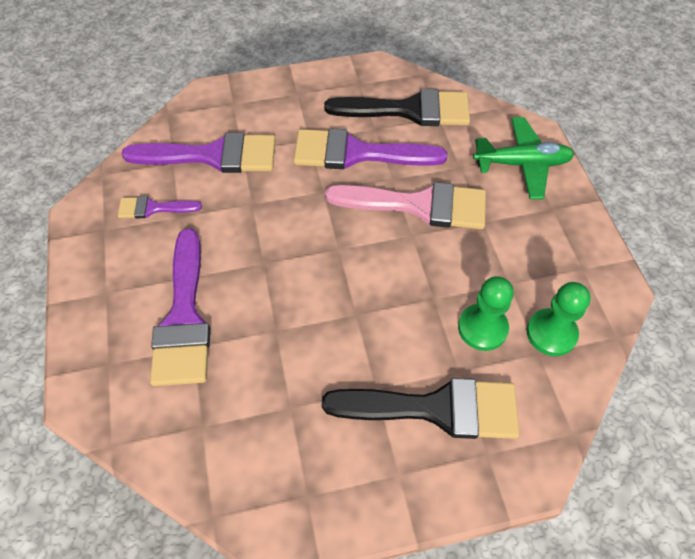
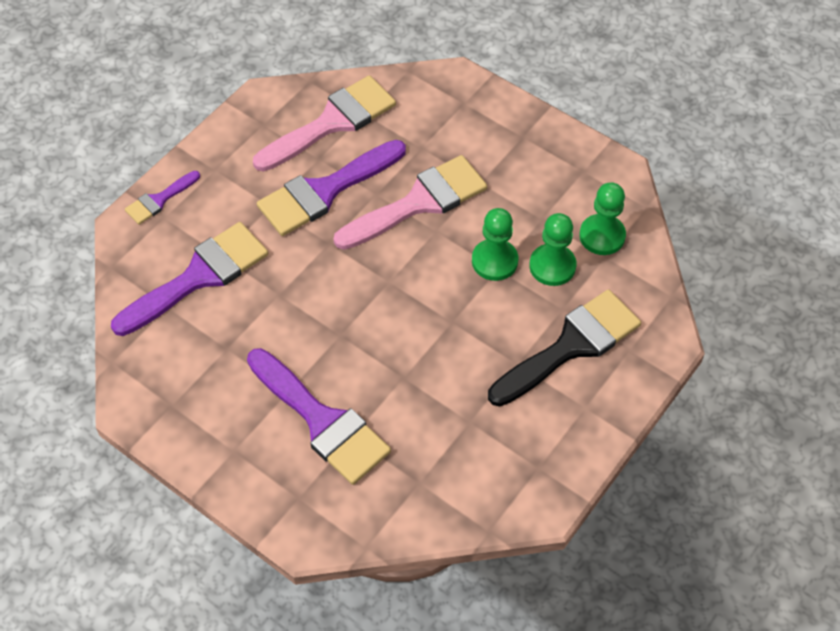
camera: 40 degrees left, 0 degrees up
purple brush [118,196,202,218] -> purple brush moved to [125,171,200,225]
black brush [324,89,470,126] -> pink brush [253,75,396,172]
green plane [473,117,574,199] -> none
none -> green pawn [472,208,518,281]

